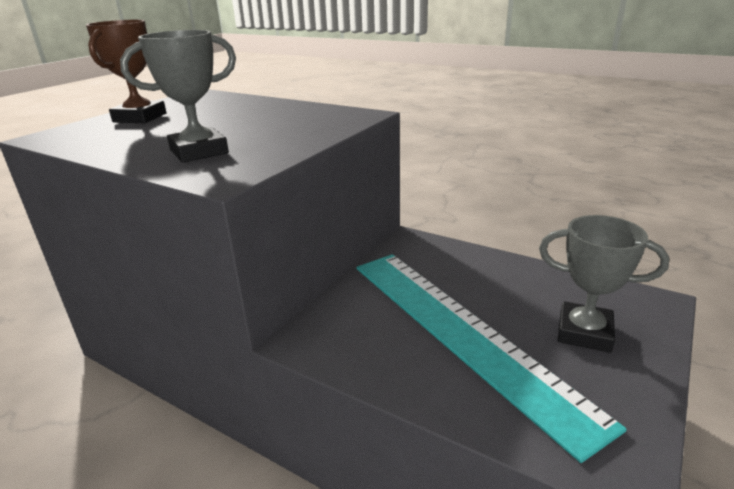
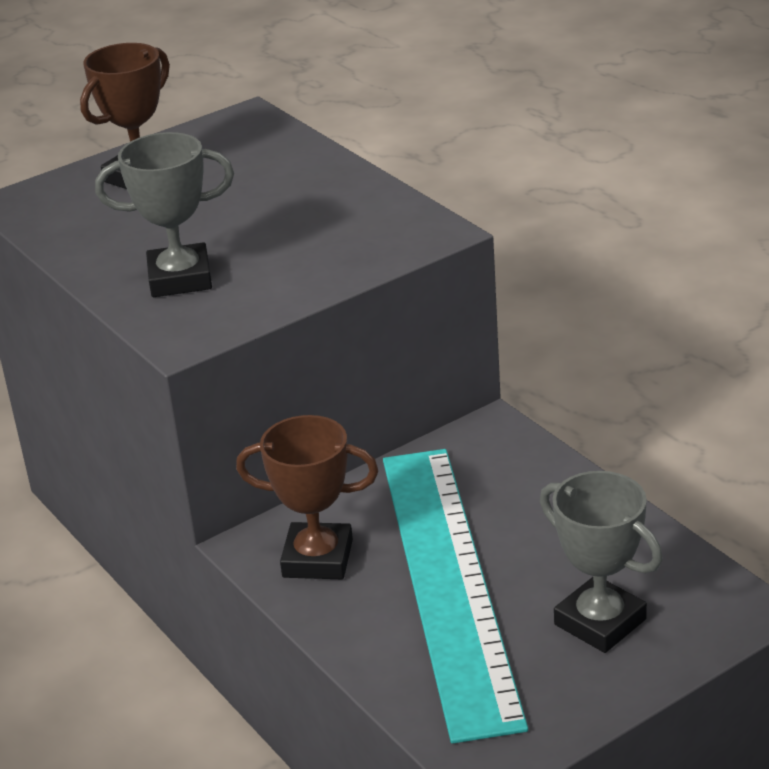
camera: 25 degrees right, 5 degrees up
none -> brown trophy [236,415,379,579]

